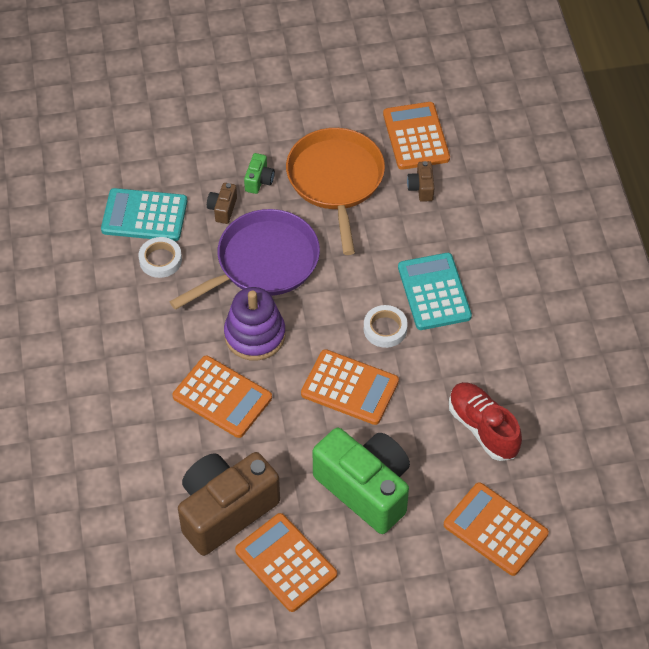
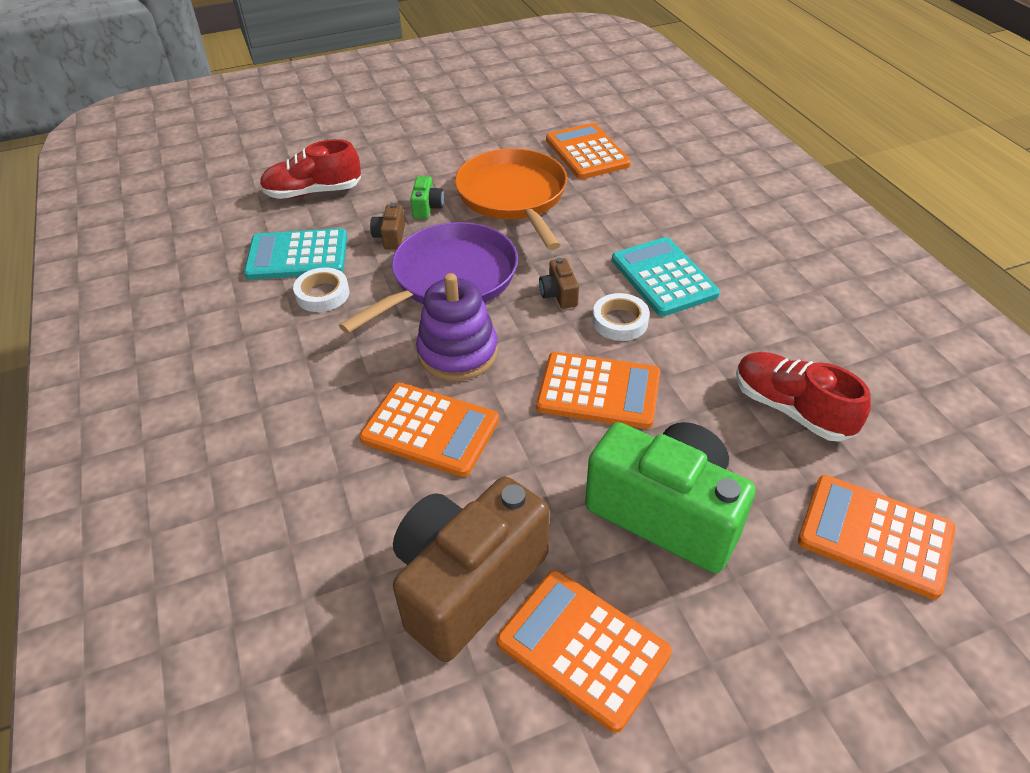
camera: 10 degrees left, 10 degrees down
brown camera [407,161,434,202] -> brown camera moved to [539,258,579,309]
none -> red shoe [260,139,361,199]

